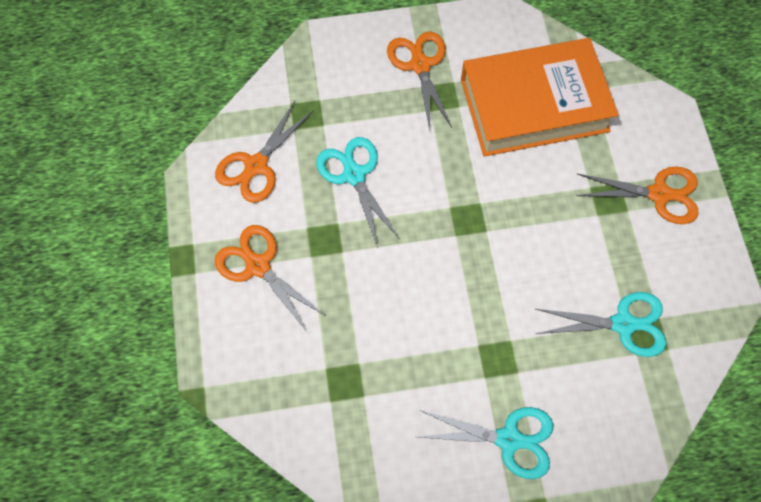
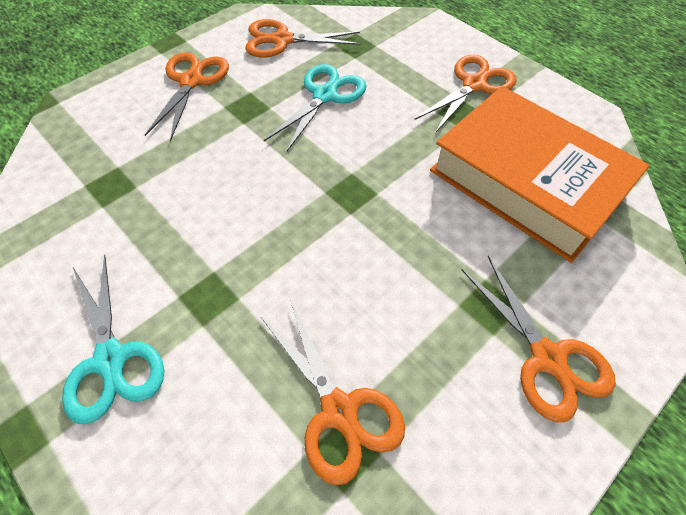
camera: 55 degrees right, 10 degrees down
turquoise scissors [536,292,666,357] -> orange scissors [261,300,405,485]

